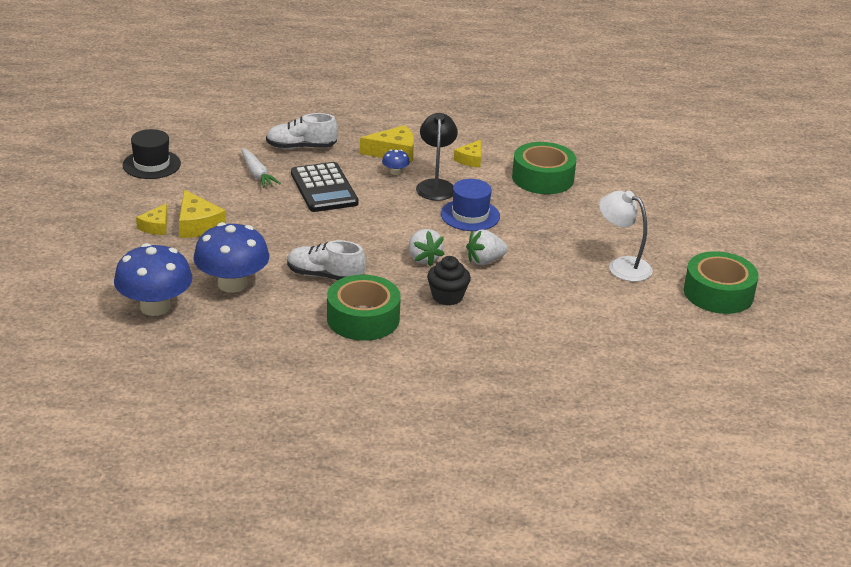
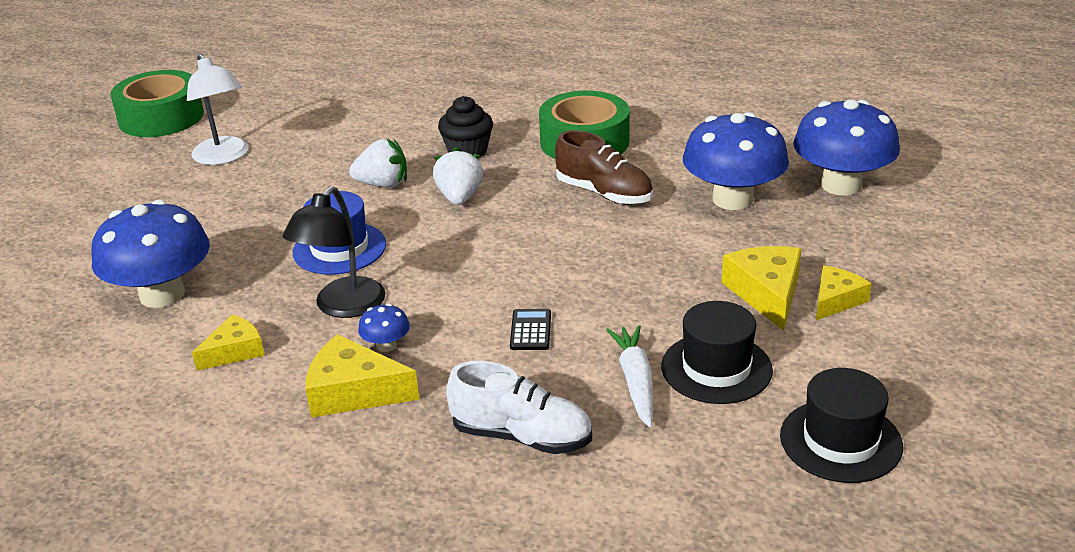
camera: 155 degrees left, 0 degrees up
white shoe [287,240,366,280] -> brown shoe [555,130,653,204]
black calculator [291,162,359,212] -> black calculator [510,309,551,350], size x0.44
green tape [512,142,576,194] -> blue mushroom [91,199,210,308]
none -> black hat [662,301,773,404]

